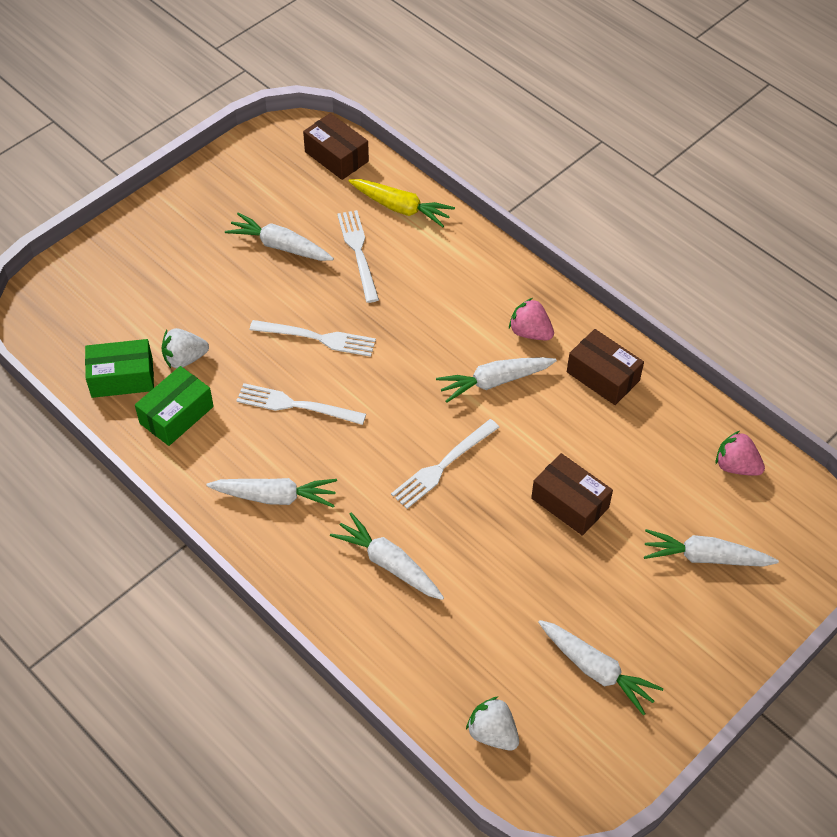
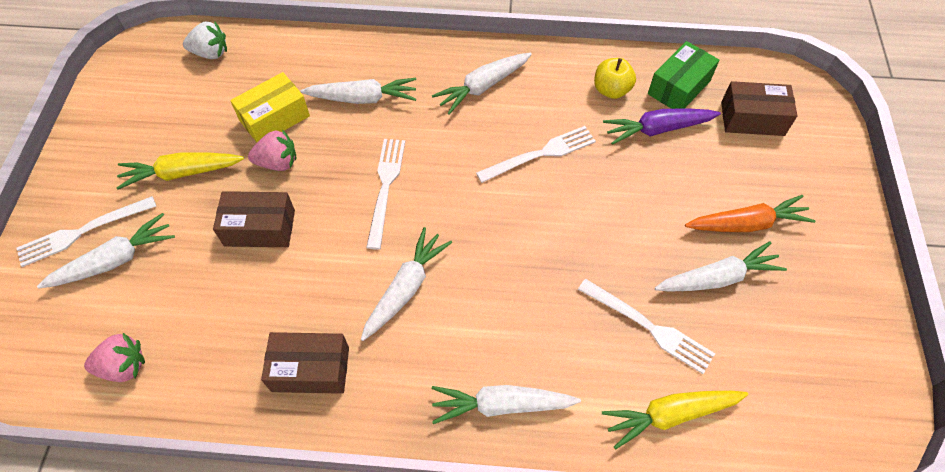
camera: 140 degrees right, 5 degrees up
green box [135,366,214,446] -> yellow apple [594,58,636,99]
white strawberry [162,328,209,368] -> purple carrot [603,108,721,145]
white fork [250,320,376,357] -> white fork moved to [16,196,156,267]
brown box [303,113,369,180] -> brown box moved to [721,81,797,136]
pink strawberry [509,298,554,340] -> pink strawberry moved to [248,129,297,171]
white carrot [538,620,663,715] -> white carrot moved to [432,385,581,424]
none -> yellow carrot [116,152,244,190]
none -> yellow box [230,72,310,142]
none -> orange carrot [685,195,816,232]

